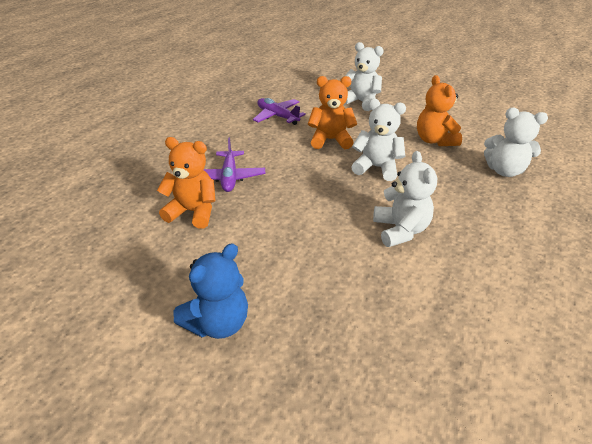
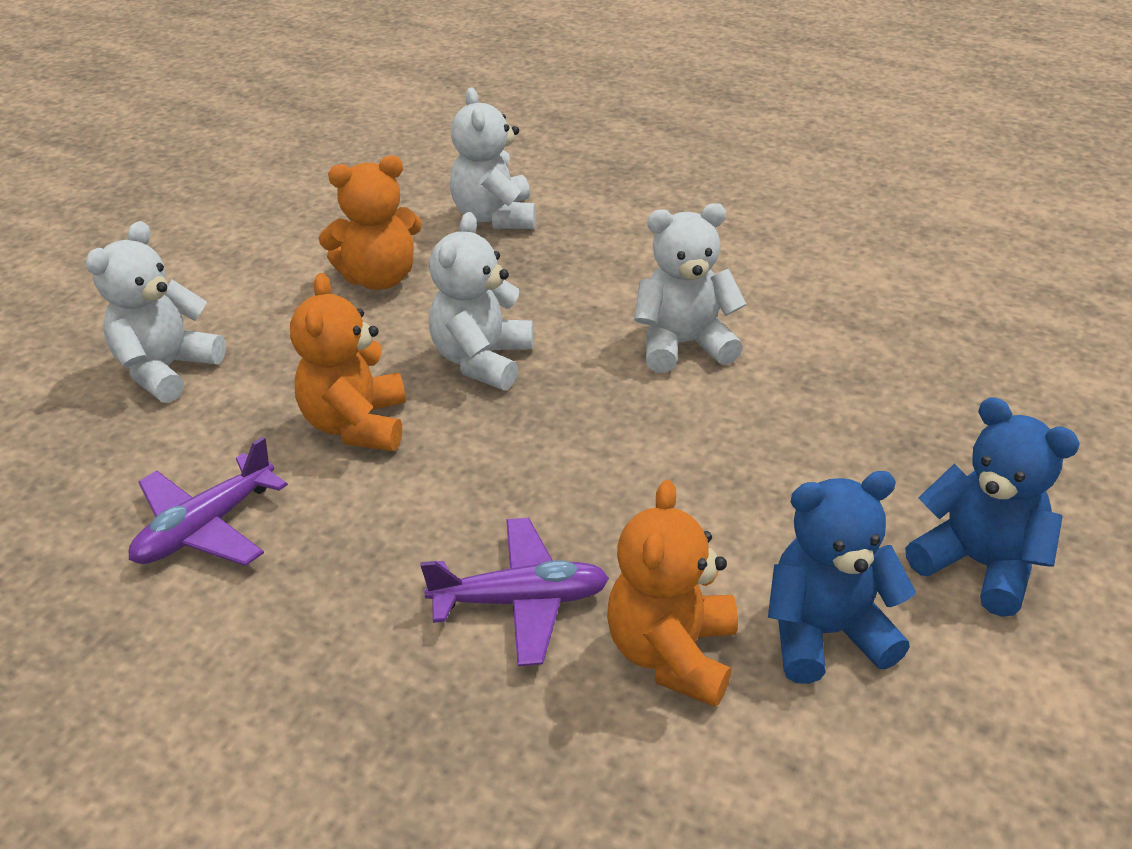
camera: 90 degrees left, 0 degrees up
white teddy bear [484,108,548,177] -> white teddy bear turned 150 degrees clockwise [450,87,536,229]
none -> blue teddy bear [768,471,916,684]

